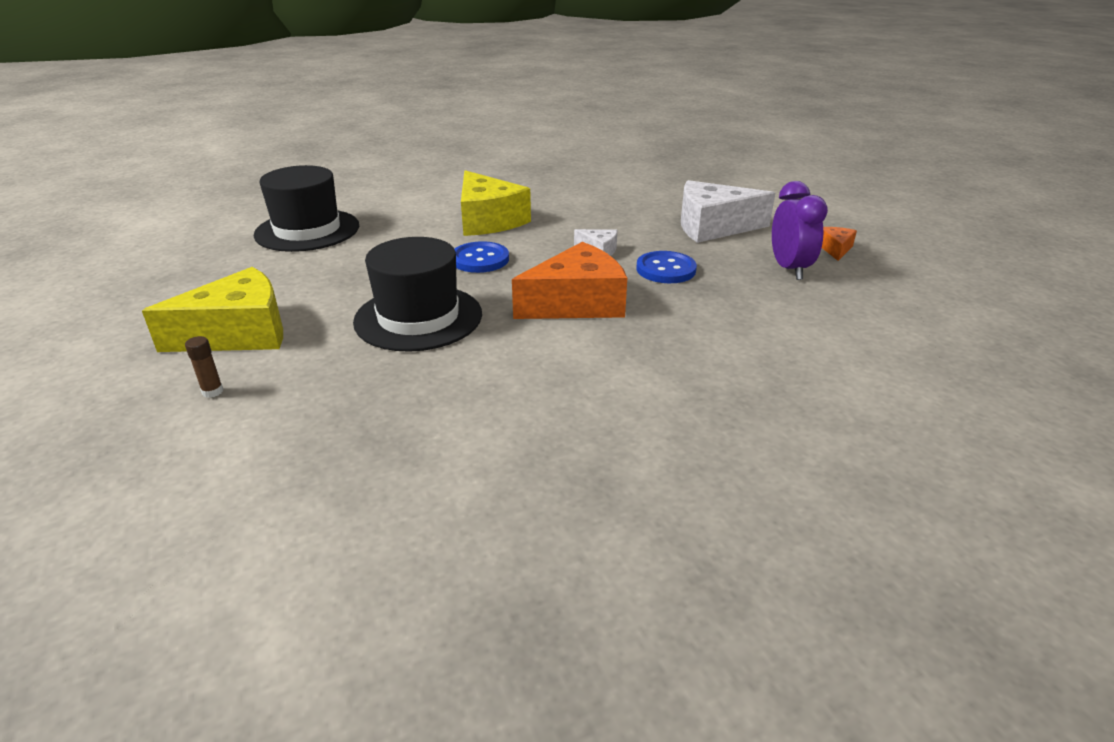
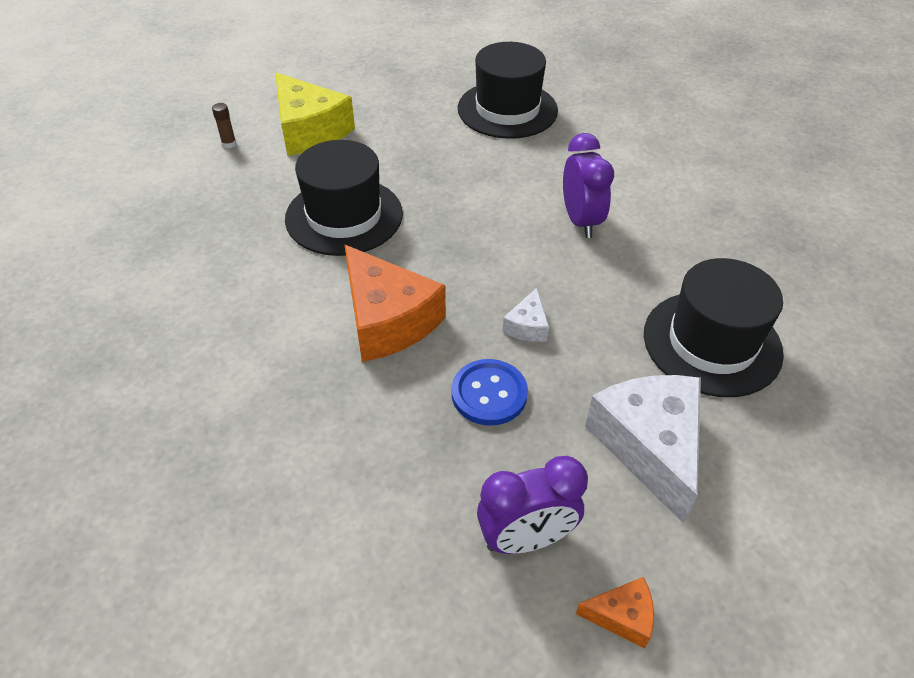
camera: 80 degrees right, 15 degrees up
blue button [455,241,509,273] -> none
yellow cheese [461,170,531,236] -> purple clock [563,133,614,238]
none -> black hat [644,258,784,397]

